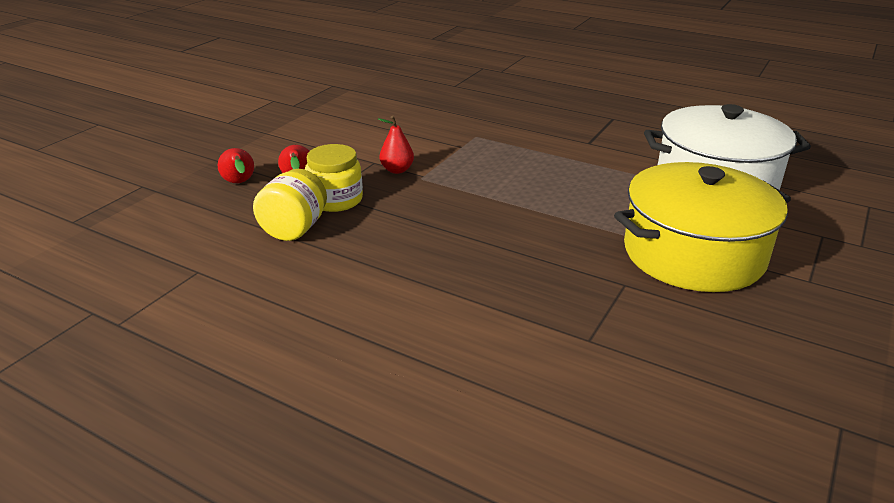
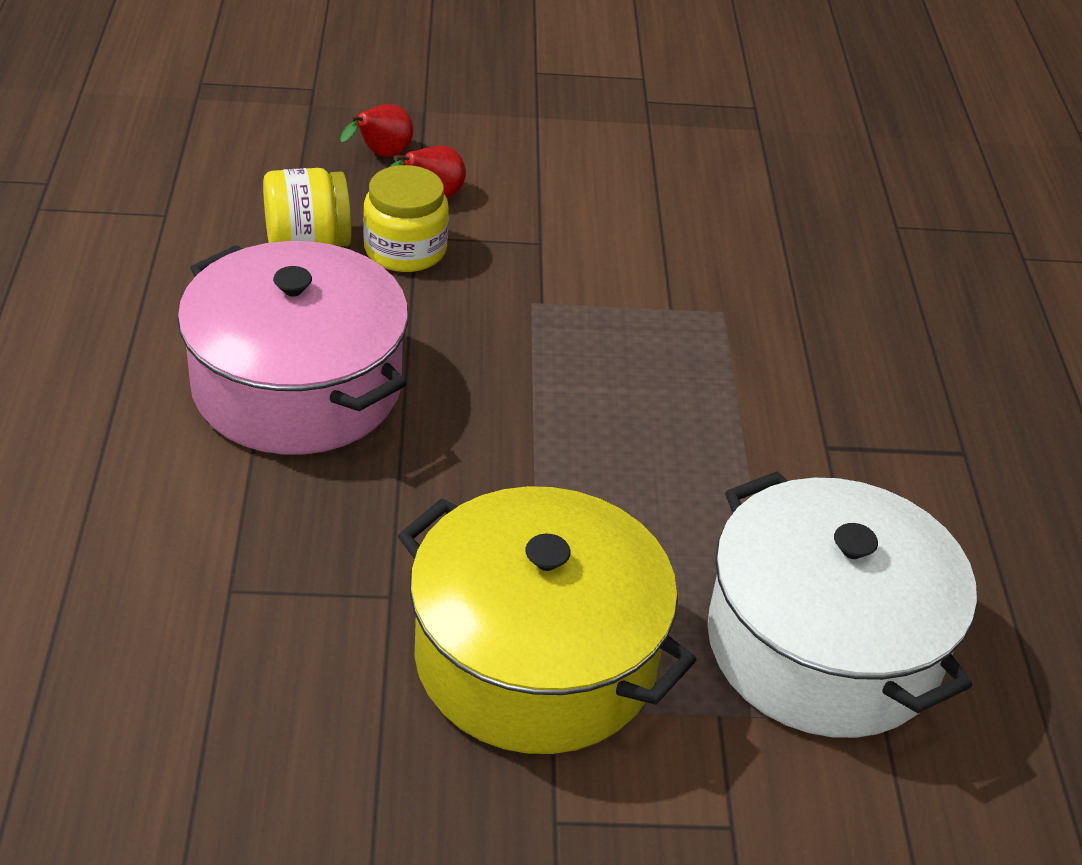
camera: 55 degrees right, 10 degrees up
red pear [378,116,414,174] -> none
none -> pink pot [177,241,409,455]

